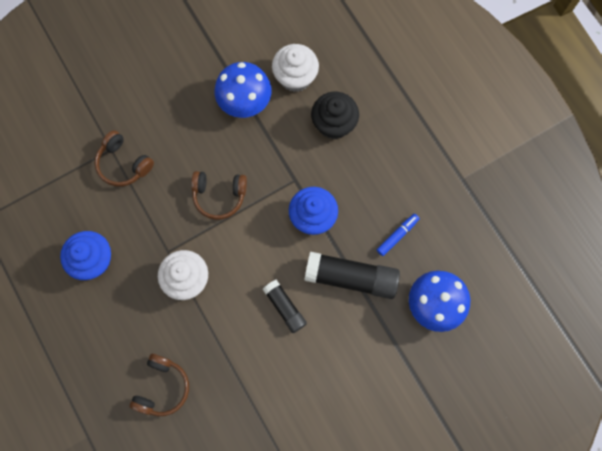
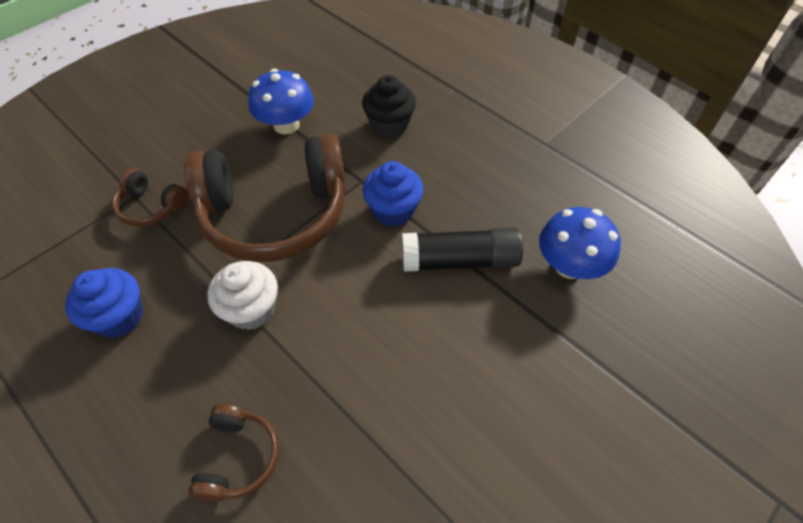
camera: 15 degrees left, 20 degrees down
brown headphones [191,171,247,220] -> brown headphones [184,134,346,262], size x2.26
black glue stick [262,279,307,333] -> none
white cupcake [272,44,319,92] -> none
blue marker [377,214,420,256] -> none

